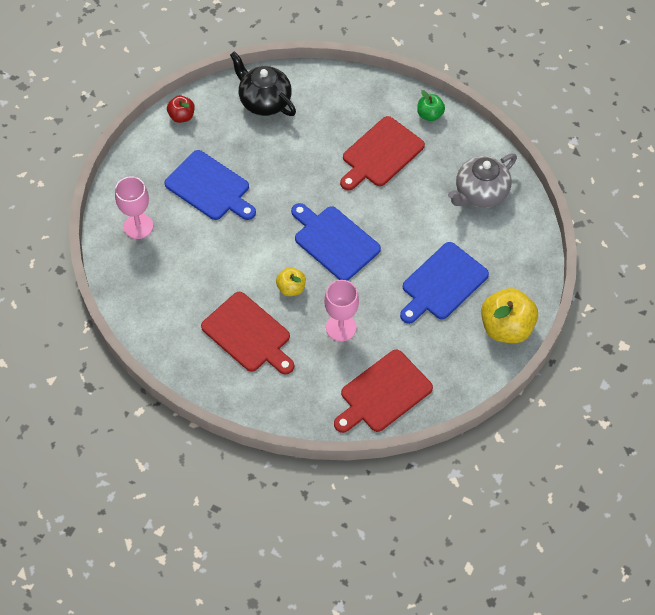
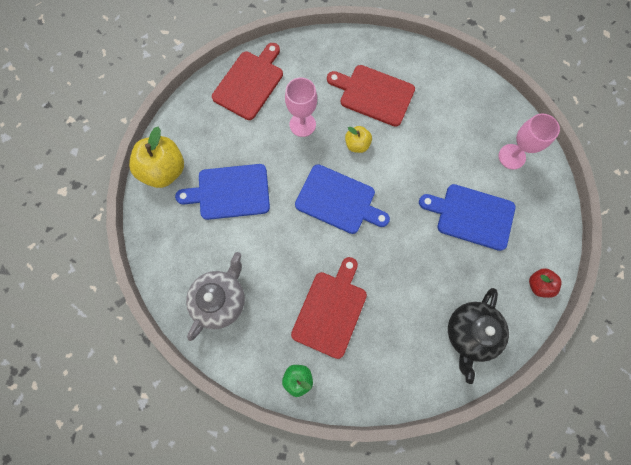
camera: 160 degrees right, 15 degrees up
black teapot [230,51,296,116] -> black teapot turned 90 degrees clockwise [448,288,509,384]
blue cutting board [400,242,489,324] -> blue cutting board turned 120 degrees counterclockwise [175,164,270,220]

